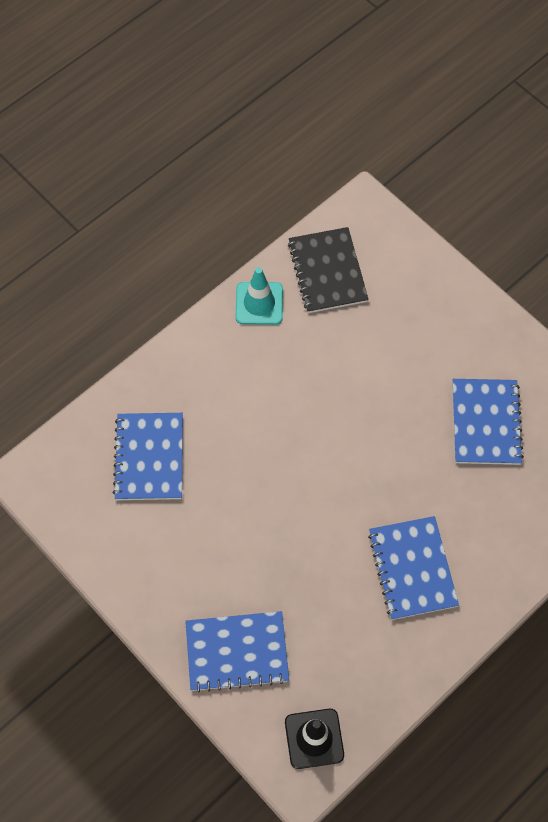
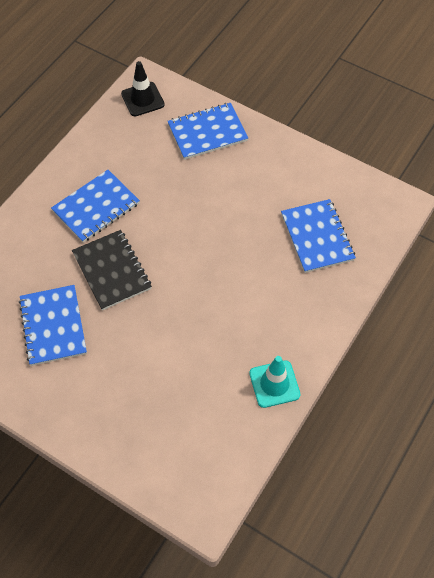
camera: 165 degrees right, 5 degrees down
black notebook [288,227,369,313] -> black notebook moved to [72,230,152,310]
blue notebook [368,516,459,620] -> blue notebook turned 75 degrees clockwise [51,170,140,243]

